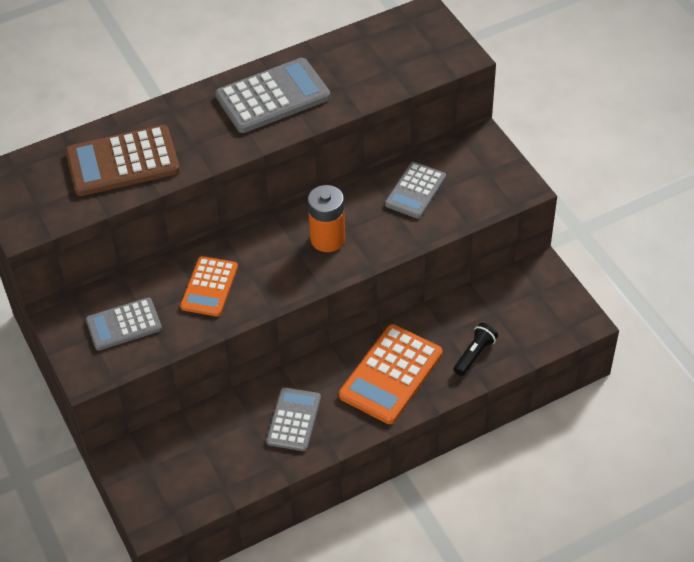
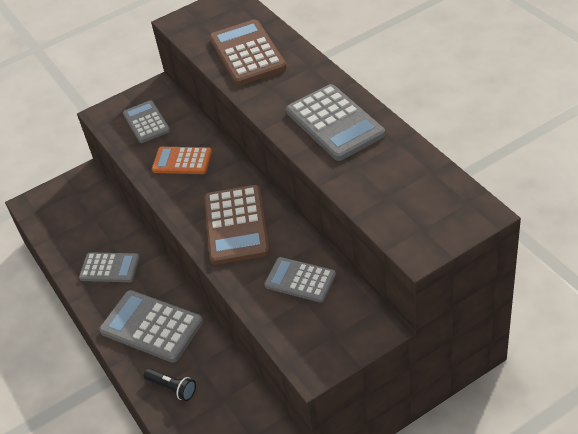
camera: 90 degrees right, 5 degrees down
orange battery [308,185,345,252] -> brown calculator [204,185,269,265]
orange calculator [339,324,442,424] -> grey calculator [99,290,203,363]

